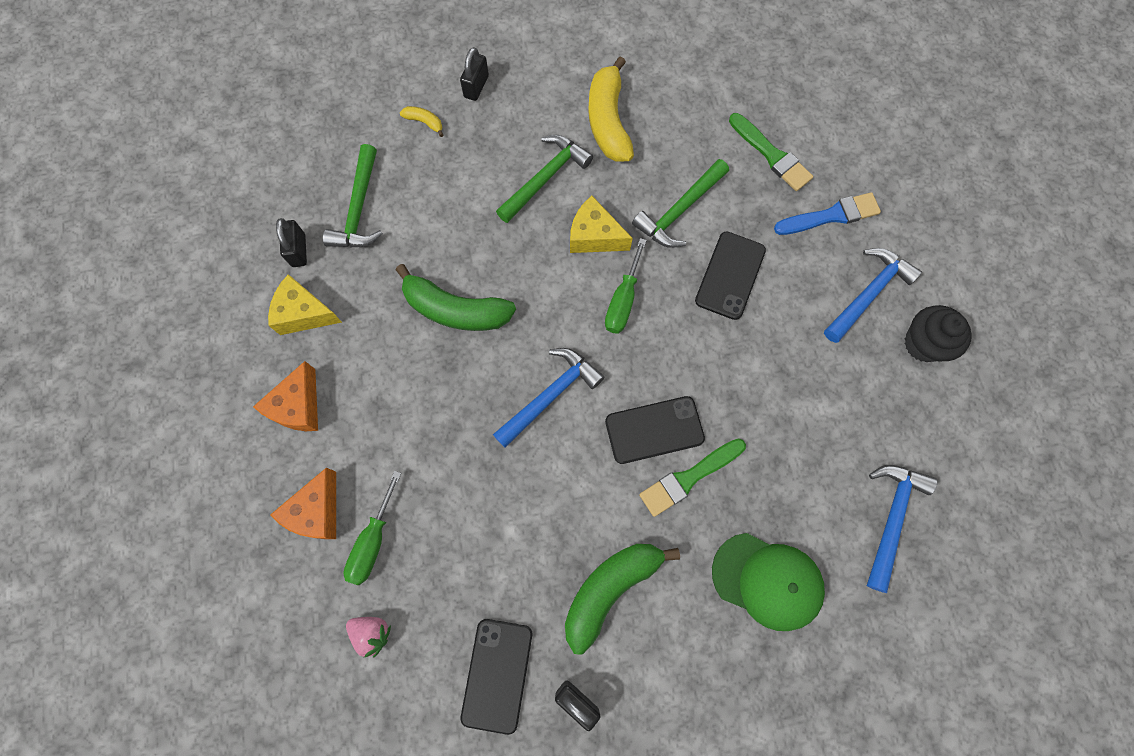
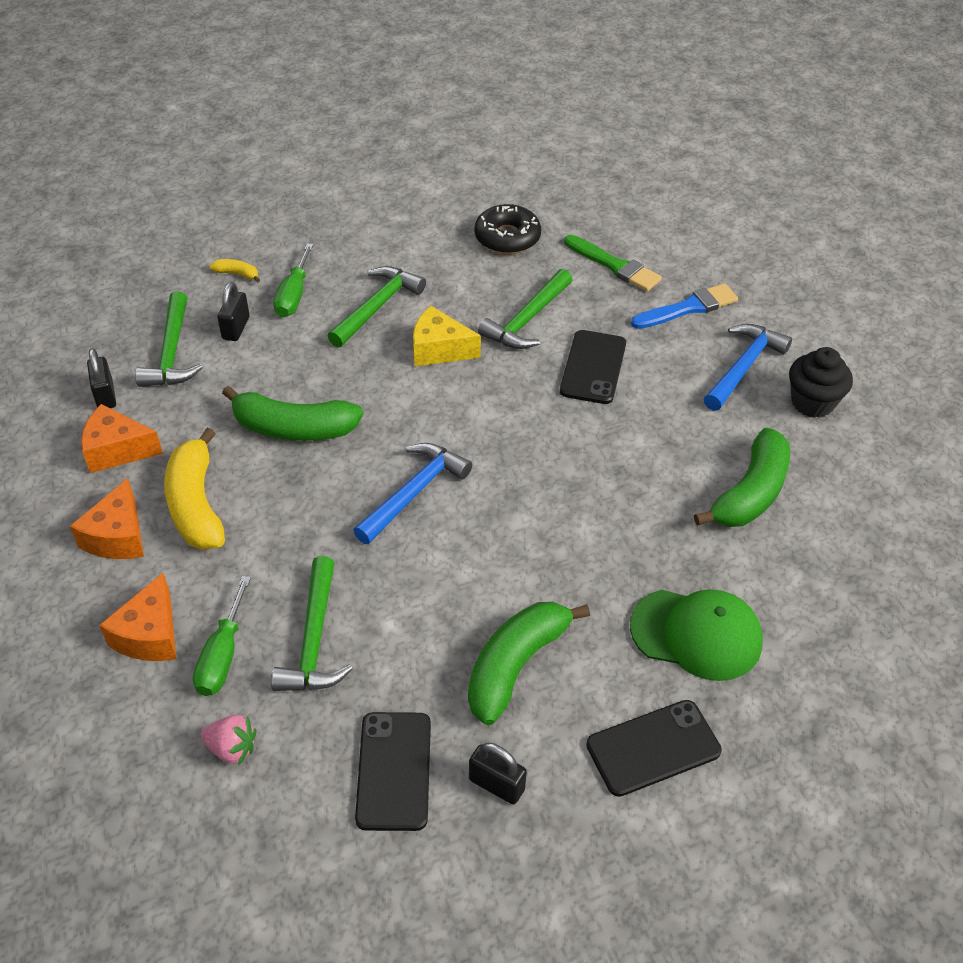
camera: 10 degrees left, 25 degrees down
yellow cheese [268,274,342,335] -> orange cheese [81,404,163,473]
black padlock [460,47,489,101] -> black padlock moved to [217,282,250,341]
yellow banana [588,56,634,162] -> yellow banana moved to [164,428,225,550]
green screwdriver [605,238,647,334] -> green screwdriver moved to [273,243,313,317]
black phone [605,396,705,464] -> black phone moved to [586,700,722,797]
green brush [639,438,746,517] -> none
blue hammer [867,465,938,593] -> none
none -> green hammer [271,556,352,691]
none -> black donut [475,204,541,254]
none -> green banana [694,428,790,527]

